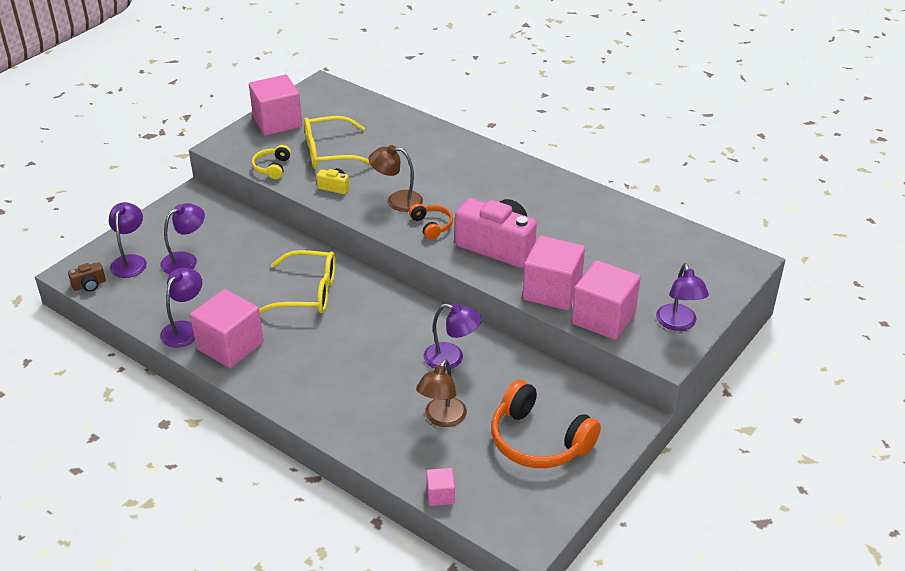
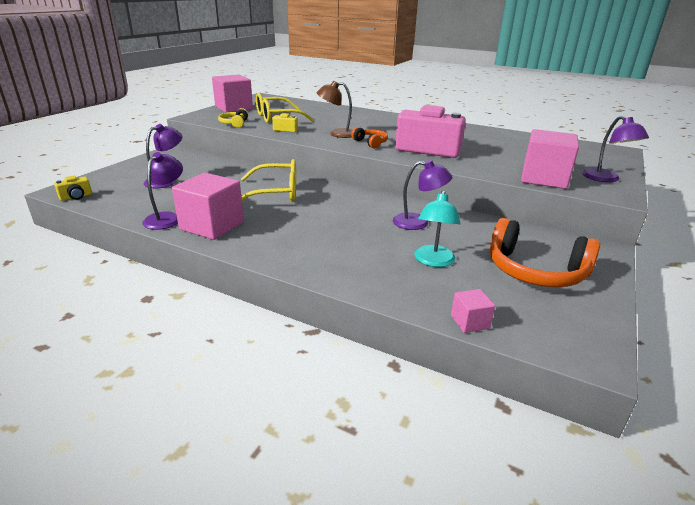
camera: 10 degrees left, 10 degrees down
brown camera [68,262,106,292] -> yellow camera [54,176,92,201]
purple lamp [109,202,147,278] -> none
brown lamp [416,359,467,427] -> turquoise lamp [415,190,461,267]
pink cube [523,236,585,310] -> none

